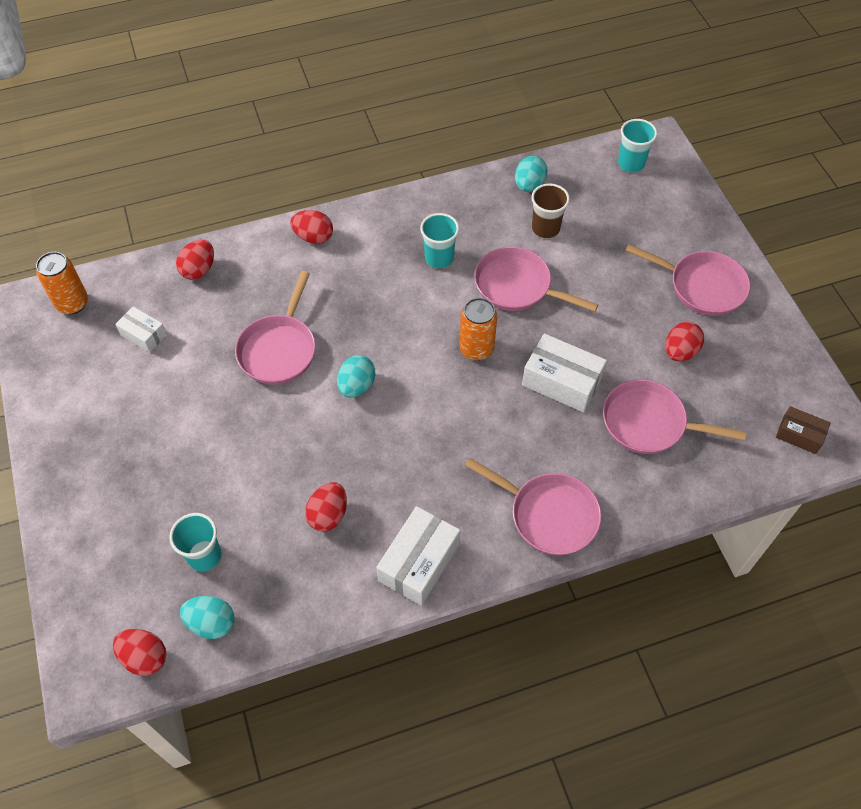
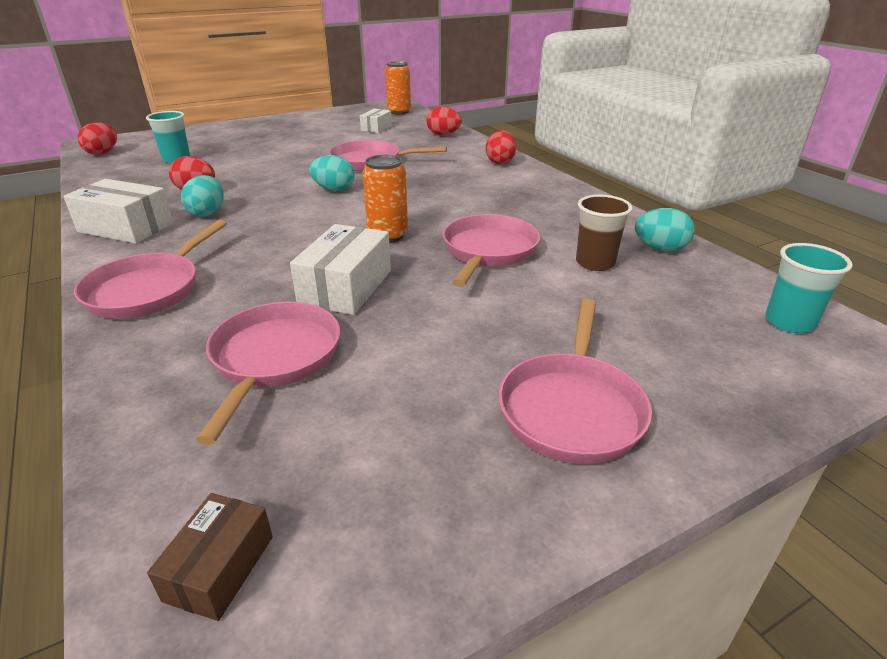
camera: 80 degrees right, 25 degrees down
turquoise egg [180,596,235,639] -> turquoise egg moved to [181,175,224,217]
turquoise cup [420,213,459,268] -> none
red egg [665,322,704,362] -> none

